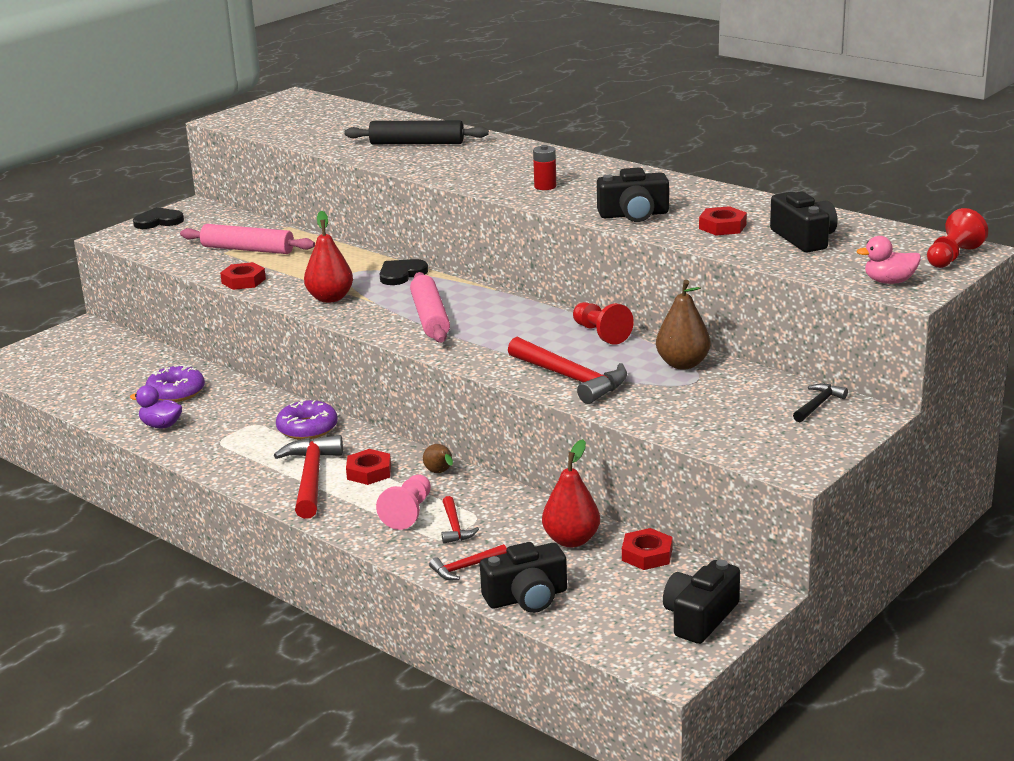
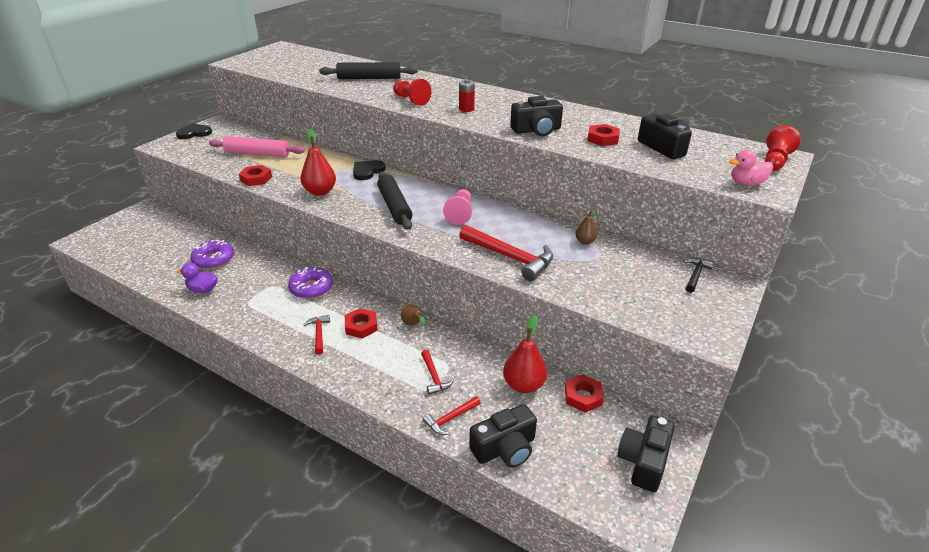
camera: 10 degrees left, 10 degrees up
red hammer [274,435,343,519] -> red hammer [304,315,330,355], size x0.52
pink pawn [376,474,431,530] -> pink pawn moved to [443,189,472,225]
pink rolling pin [410,272,450,343] -> black rolling pin [377,171,412,230]
red pawn [573,302,634,345] -> red pawn moved to [393,79,432,106]
brown pear [656,280,711,370] -> brown pear [575,211,599,245], size x0.55

